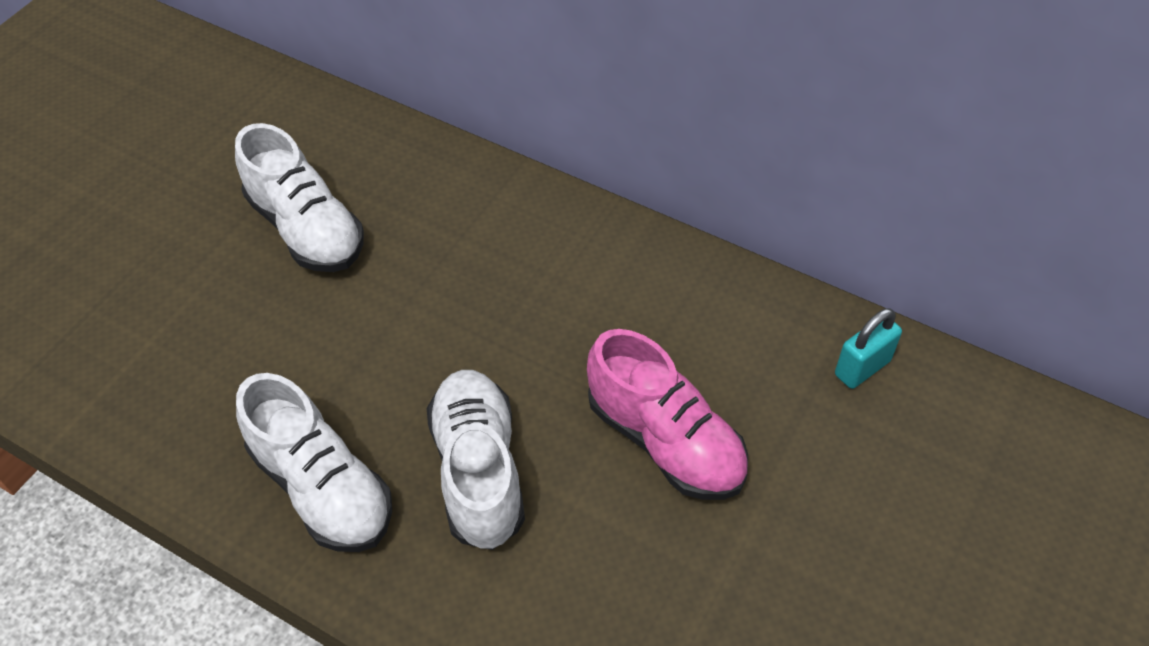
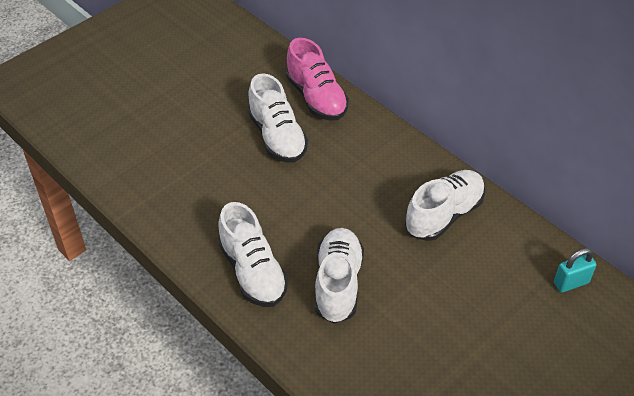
camera: 15 degrees right, 5 degrees down
pink shoe [587,329,748,500] -> pink shoe moved to [286,38,349,121]
none -> white shoe [405,170,485,241]

